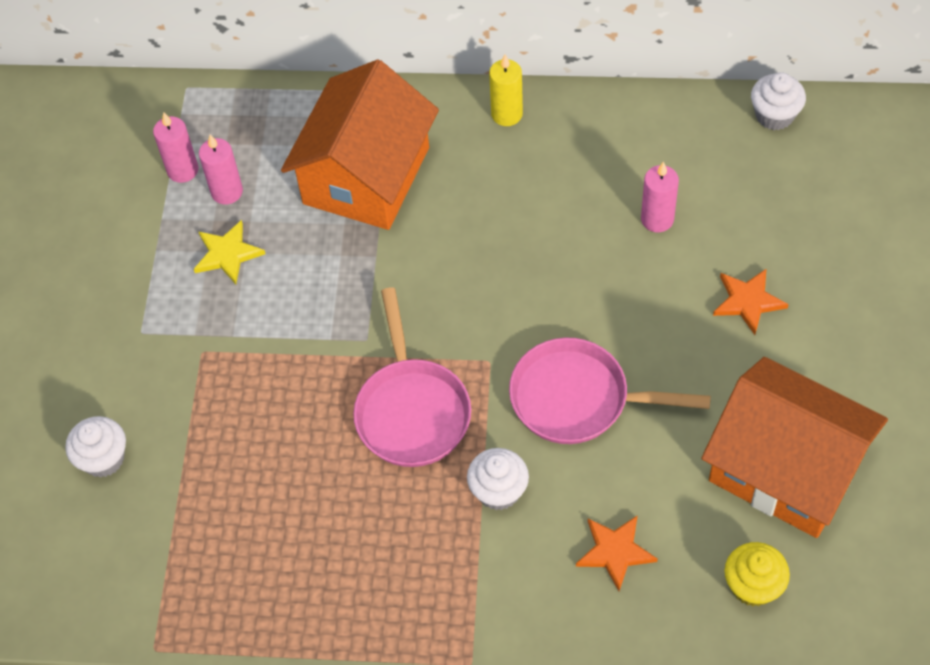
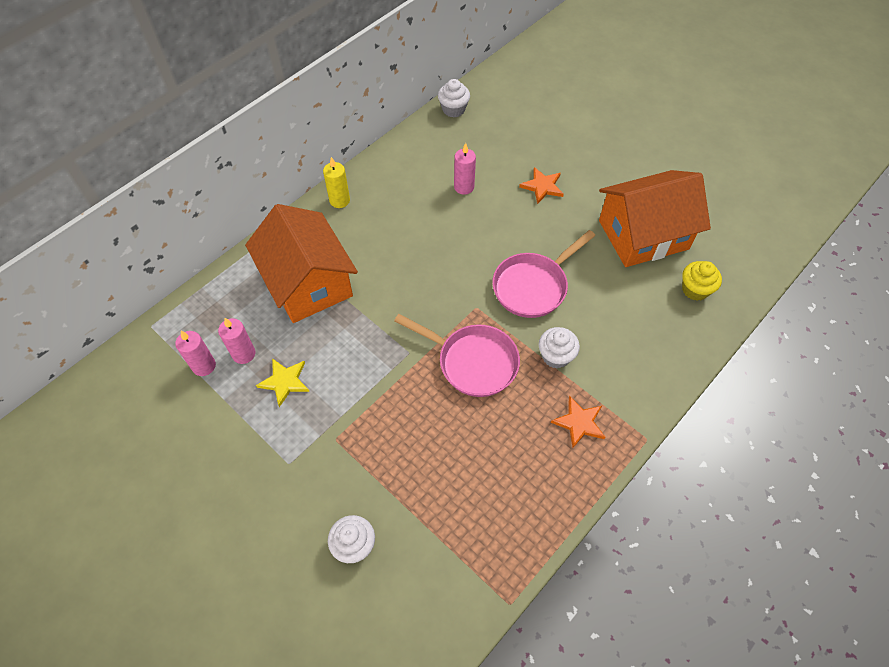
camera: 55 degrees left, 0 degrees up
orange star [576,515,658,591] -> orange star moved to [551,396,605,448]

